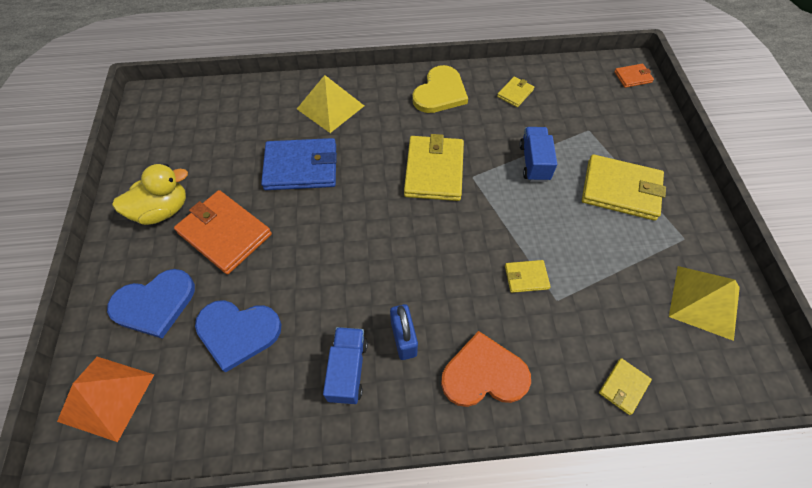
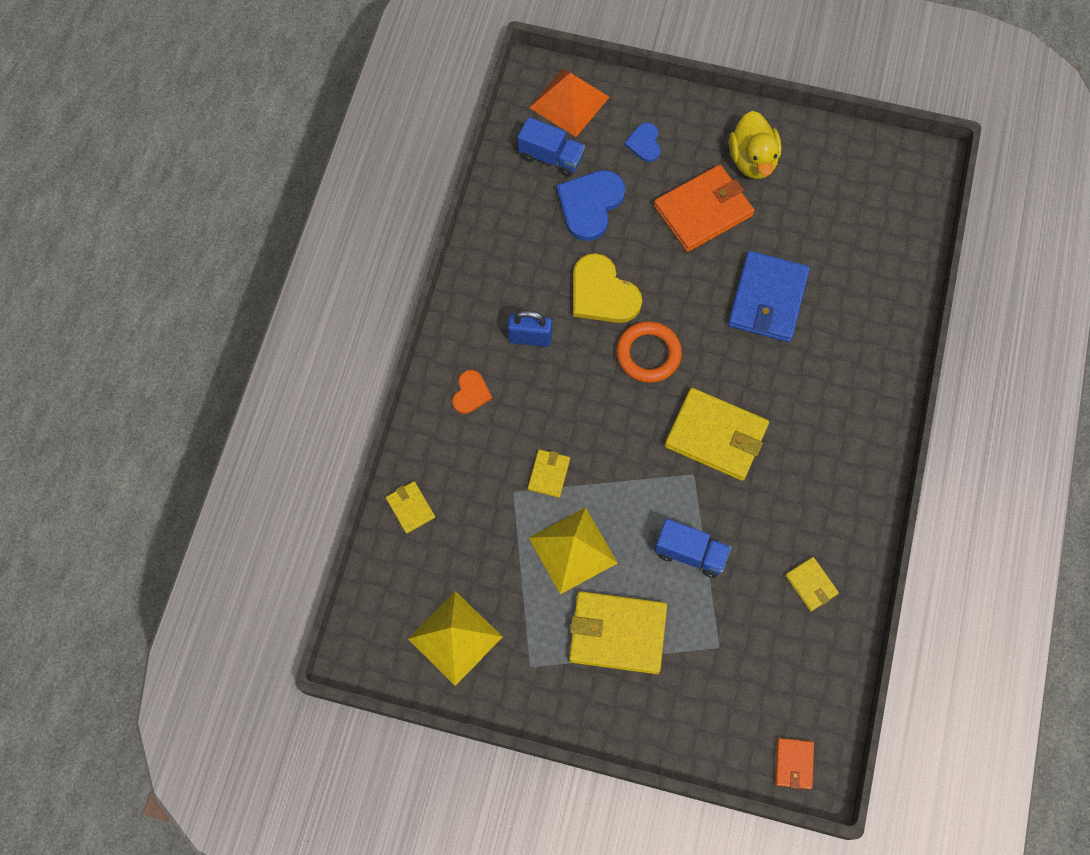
camera: 110 degrees right, 10 degrees up
blue heart [107,269,195,339] -> blue heart [624,122,661,162], size x0.55
yellow pyramid [297,75,364,133] -> yellow pyramid moved to [529,507,618,594]
blue truck [323,327,368,404] -> blue truck moved to [518,117,585,177]
yellow heart [412,65,468,113] -> yellow heart moved to [573,253,642,323]
orange heart [441,331,531,407] -> orange heart [452,370,492,414], size x0.55
yellow wallet [582,154,666,221] -> yellow wallet turned 60 degrees clockwise [569,591,667,674]
none -> orange ring [616,321,682,383]

